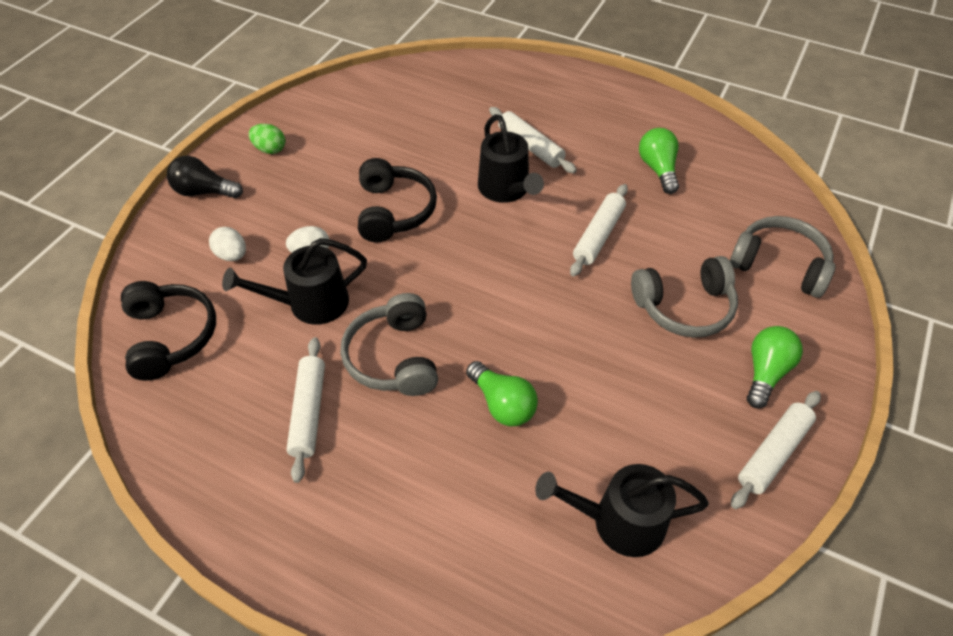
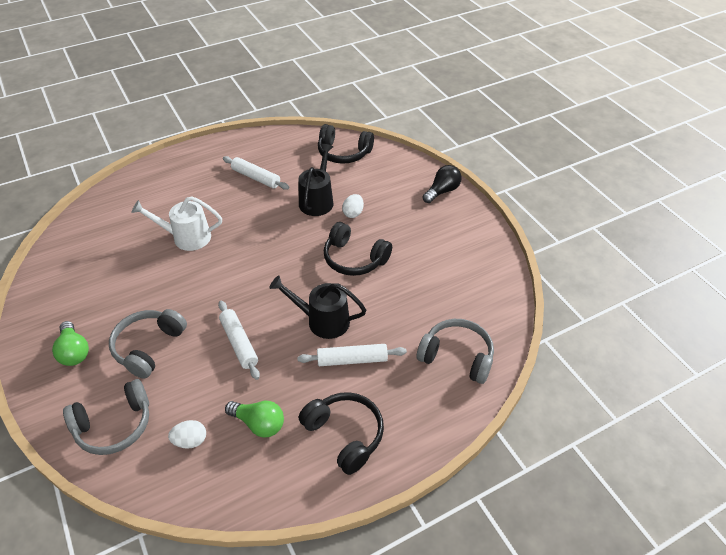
camera: 125 degrees right, 5 degrees down
white egg [209,227,246,261] -> white egg moved to [168,420,206,449]
green egg [249,124,286,154] -> none
grey headphones [341,293,438,396] -> grey headphones moved to [417,319,494,384]
green light bulb [466,361,538,426] -> white watering can [131,196,222,251]
black watering can [535,464,709,557] -> none
white rolling pin [731,391,821,509] -> none
none -> black headphones [299,392,384,475]

